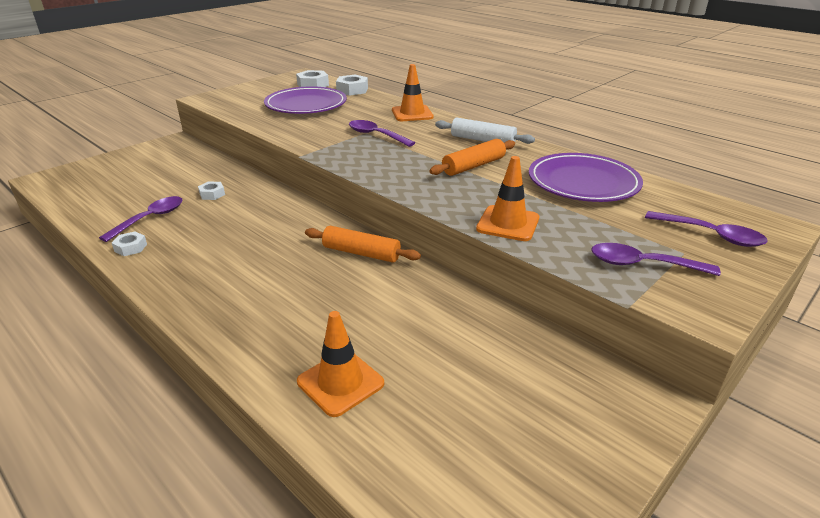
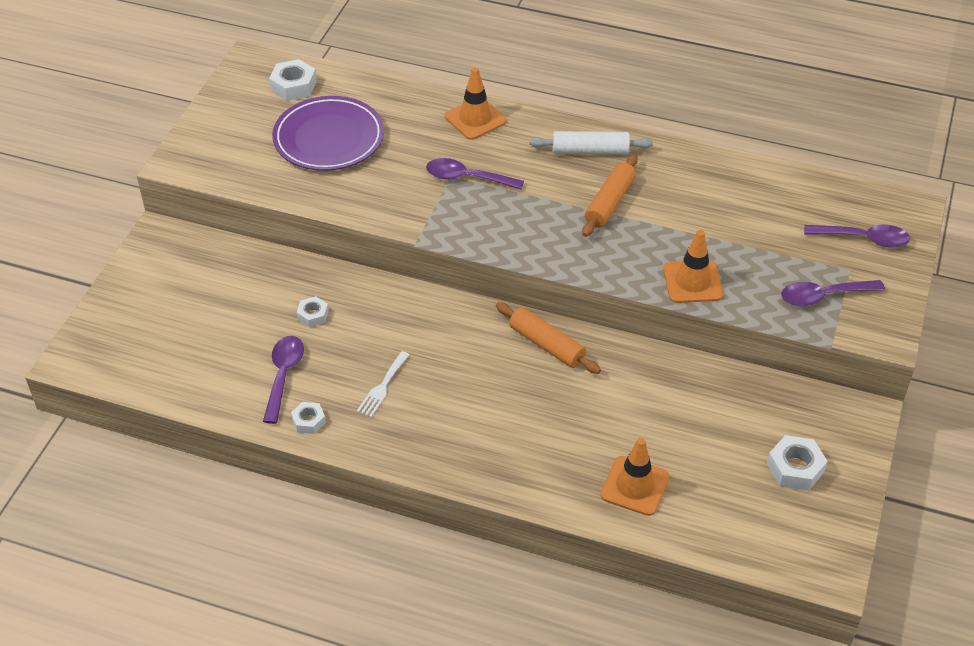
camera: 25 degrees left, 15 degrees up
orange rolling pin [305,226,421,263] -> orange rolling pin turned 45 degrees clockwise [496,302,601,374]
white nut [336,75,368,96] -> white nut moved to [767,435,828,491]
purple plate [529,153,643,202] -> none
none -> white fork [357,351,410,417]

